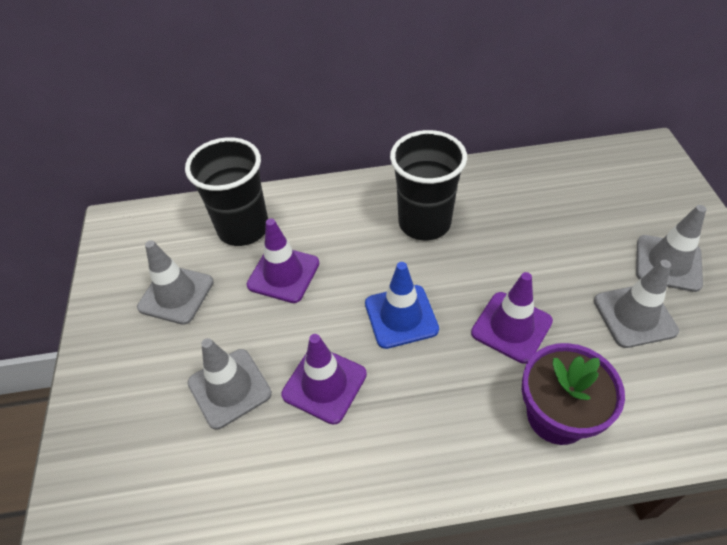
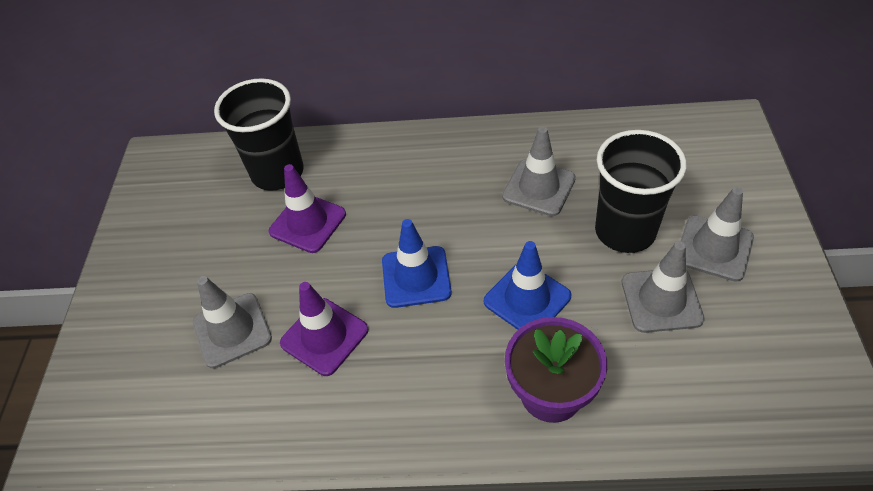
camera: 10 degrees right, 0 degrees up
grey traffic cone [137,240,214,325] -> grey traffic cone moved to [502,126,576,216]
black cup [390,130,467,240] -> black cup moved to [595,130,687,253]
purple traffic cone [471,272,553,364] -> blue traffic cone [484,241,571,330]

